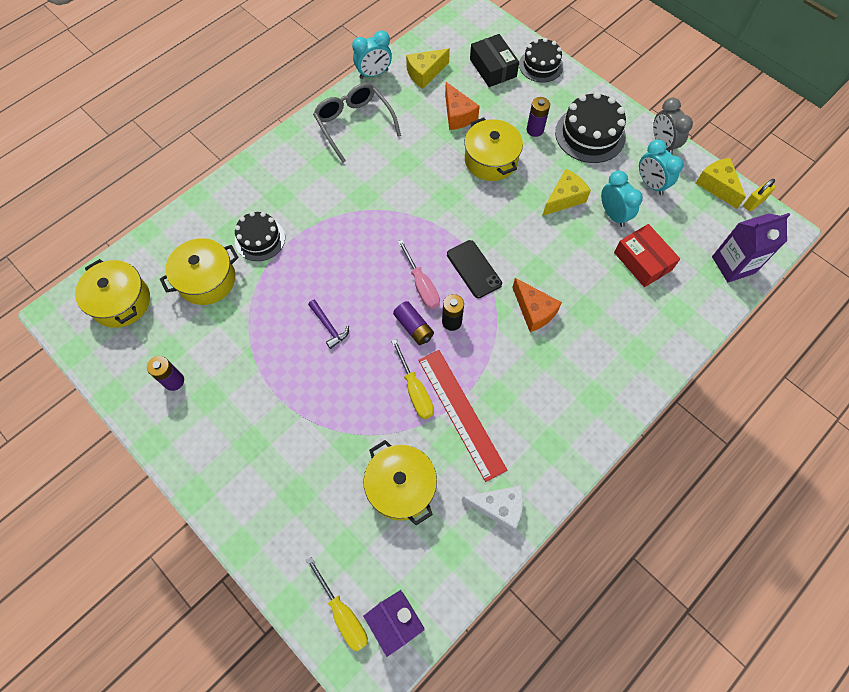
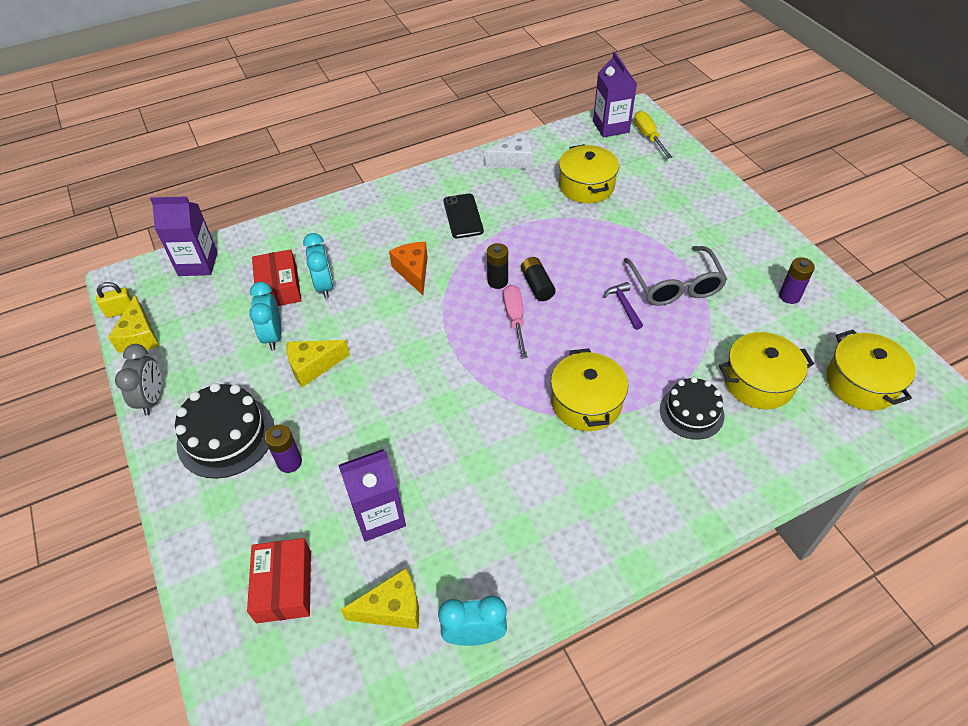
camera: 160 degrees left, 15 degrees down
grey glasses [313,83,401,163] -> grey glasses moved to [624,246,727,306]
yellow screwdriver [391,339,434,419] -> none
purple battery [393,301,434,345] -> black battery [521,257,556,301]
red ruler [418,350,507,482] -> none
orange cheese [445,82,480,130] -> purple carton [339,449,406,542]
black phone [447,240,502,298] -> black phone moved to [443,194,484,238]
white cheese [461,485,523,532] -> white cheese turned 135 degrees clockwise [485,134,533,169]
yellow pot [464,118,523,181] -> yellow pot moved to [551,348,628,431]
black box [470,34,519,87] -> red box [247,538,311,623]
black cake [519,38,563,82] -> none
turquoise clock [639,139,683,195] -> turquoise clock moved to [303,233,334,299]

